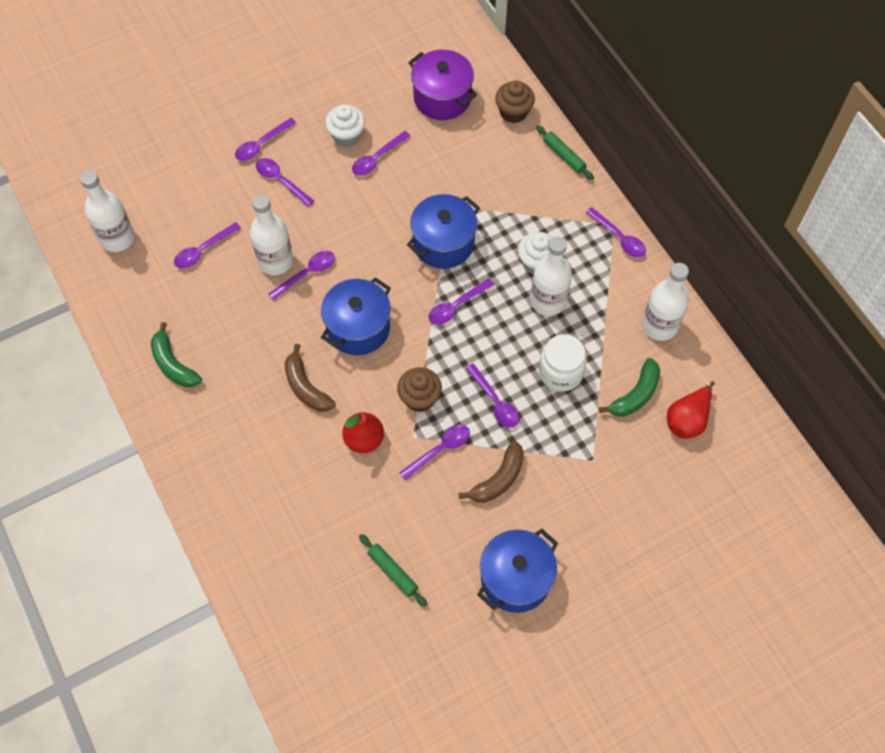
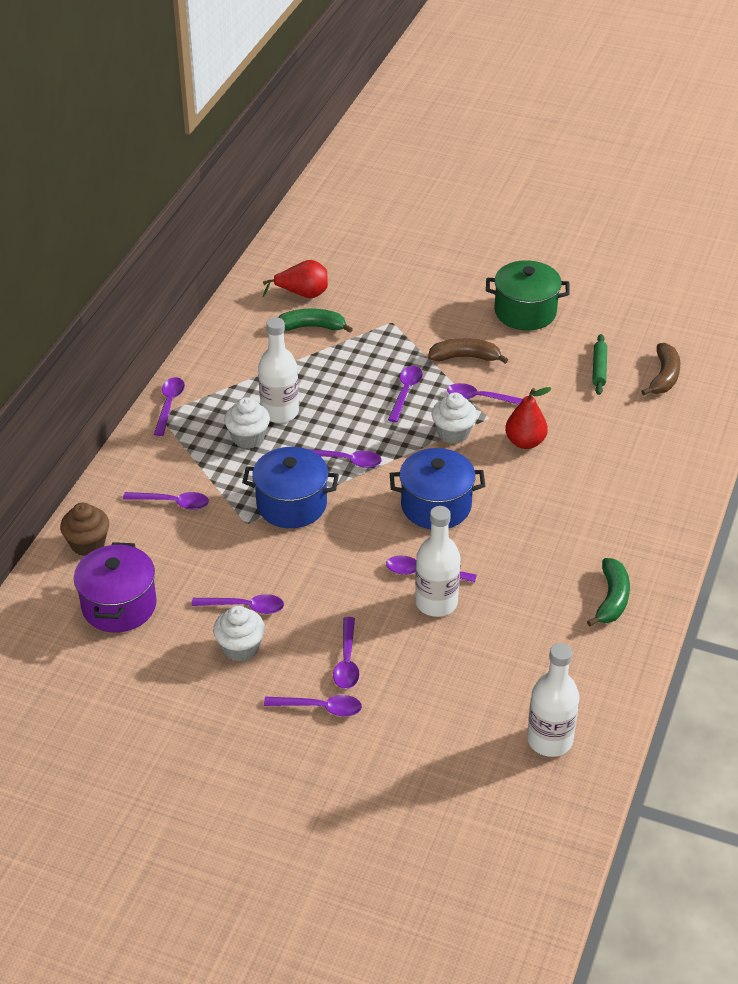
camera: 130 degrees left, 20 degrees down
purple spoon [174,222,241,269] -> purple spoon moved to [123,492,209,510]
brown banana [285,344,336,411] -> brown banana moved to [641,343,680,395]
brown cupcake [397,367,442,412] -> white cupcake [432,392,477,444]
blue pot [477,529,558,613] -> green pot [486,260,570,330]
green rolling pin [536,125,594,180] -> none
white jar [539,334,587,392] -> none
white bottle [642,263,689,341] -> none

